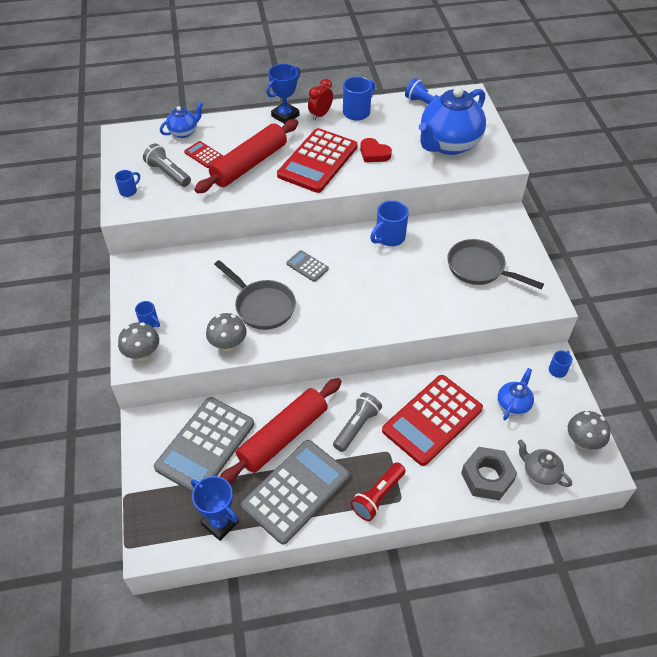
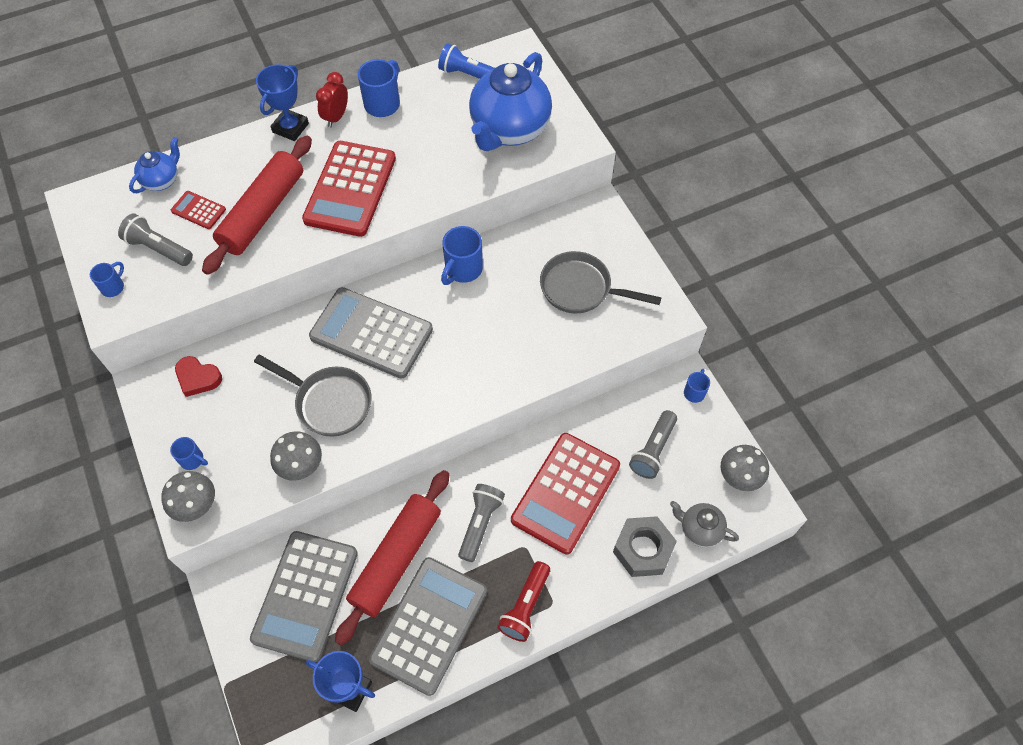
camera: 15 degrees left, 10 degrees up
grey calculator [286,250,329,282] -> grey calculator [309,287,433,379], size x2.24
red heart [360,138,392,162] -> red heart moved to [175,356,222,397]
blue teapot [497,368,534,420] -> grey flashlight [629,410,677,479]

